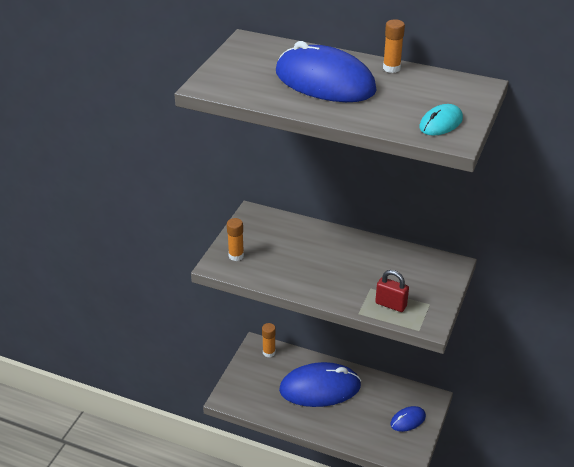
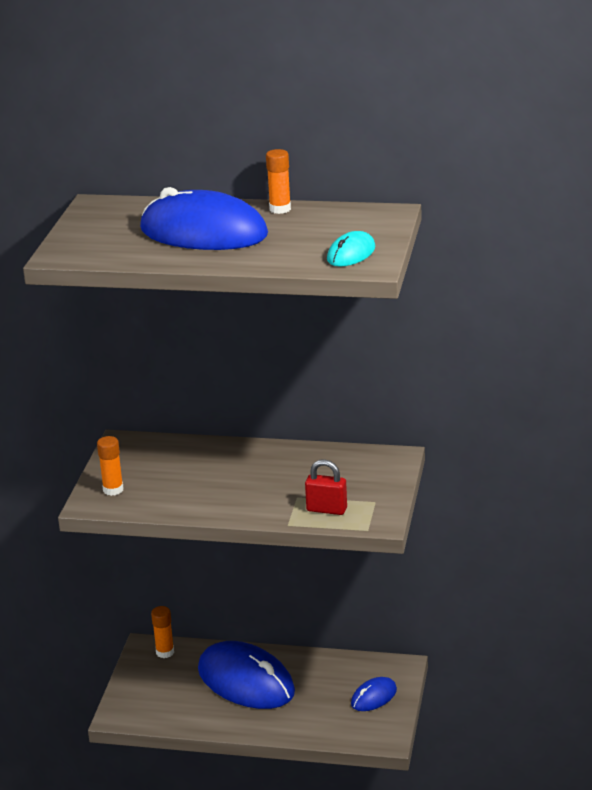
camera: 10 degrees left, 10 degrees down
blue mouse [279,362,361,407] -> blue mouse turned 60 degrees clockwise [198,641,295,709]

